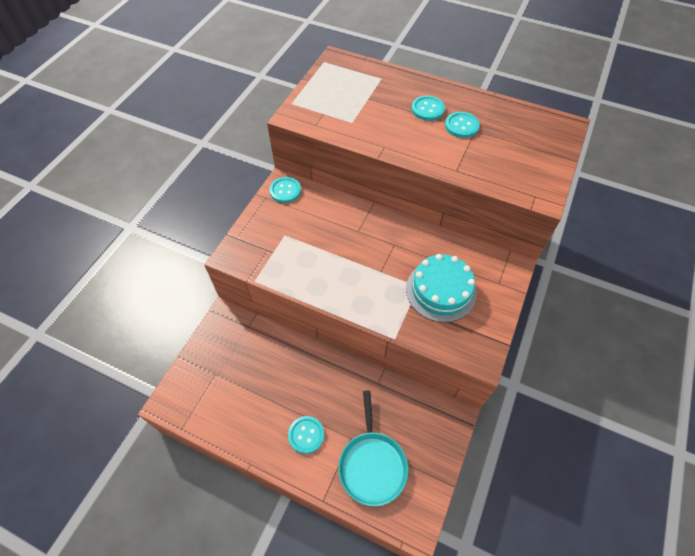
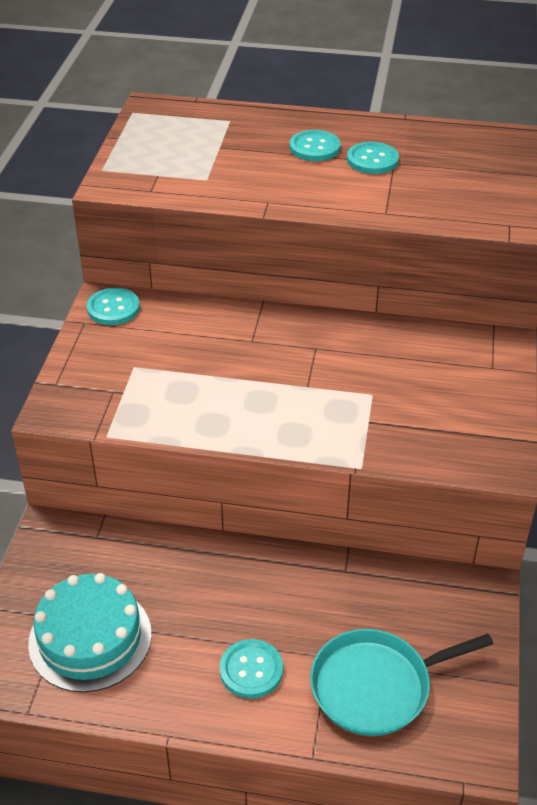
camera: 15 degrees left, 15 degrees down
turquoise pan [338,391,408,506] -> turquoise pan turned 90 degrees clockwise [310,629,493,736]
turquoise cake [406,254,477,323] -> turquoise cake moved to [28,573,152,692]

